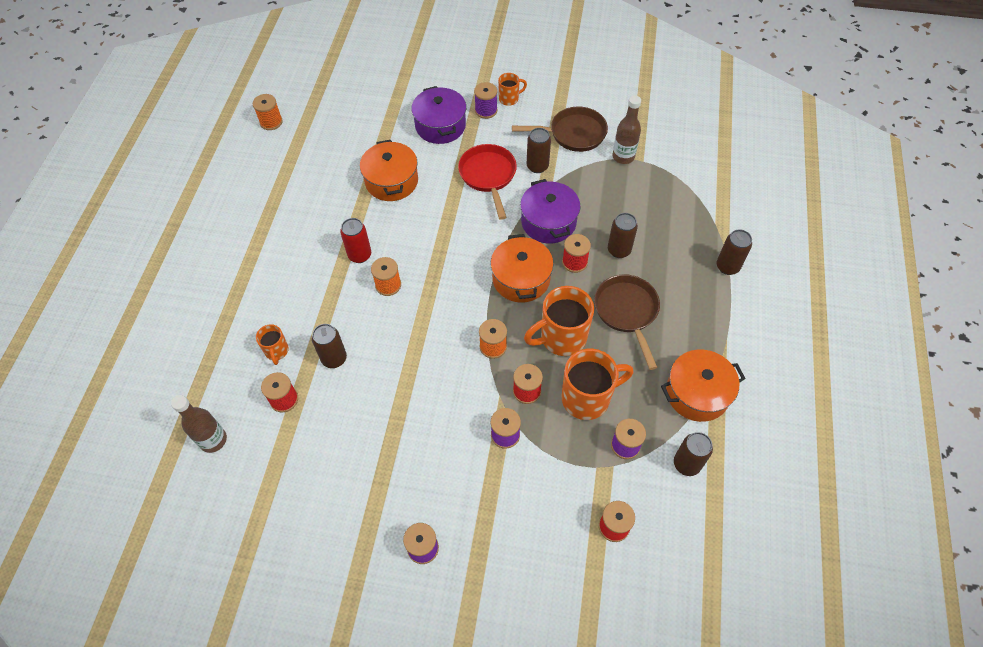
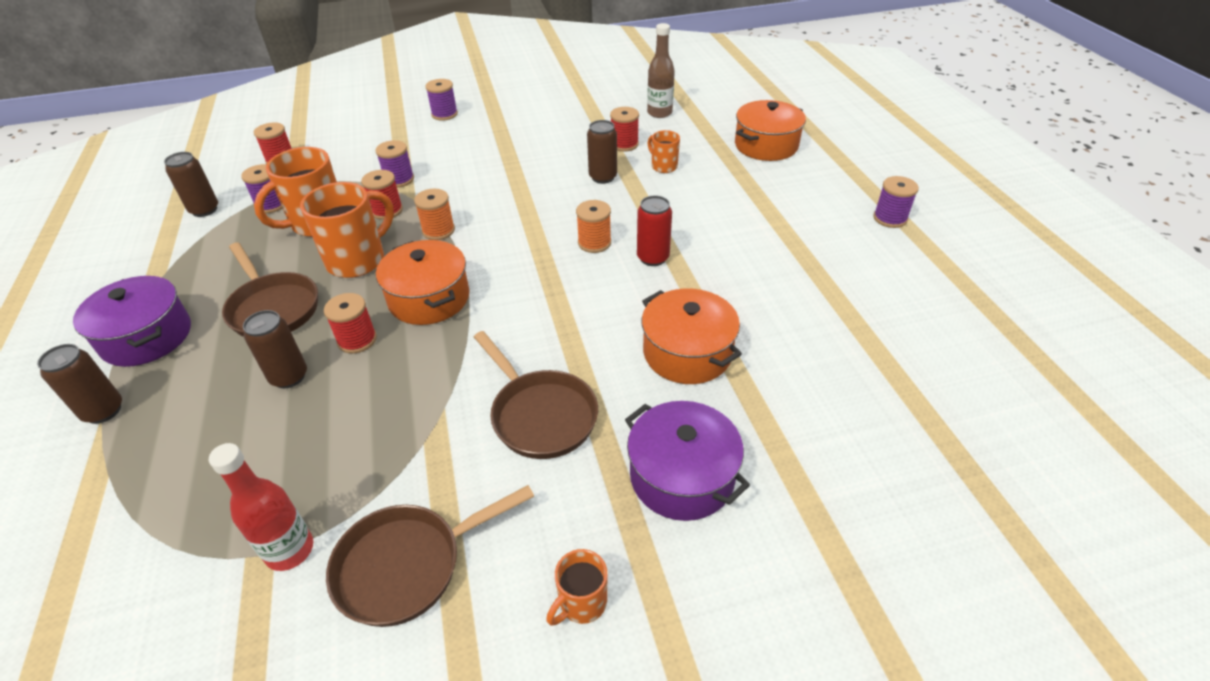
camera: 155 degrees right, 15 degrees down
orange spool [253,94,283,130] -> none
red pan [458,144,517,220] -> brown pan [474,331,598,459]
purple spool [474,82,497,119] -> purple spool moved to [873,176,919,228]
purple pot [520,179,580,243] -> purple pot moved to [73,276,191,367]
brown can [527,128,551,173] -> none
brown bottle [613,95,641,164] -> red bottle [209,443,313,571]
orange pot [661,350,746,422] -> orange pot moved to [735,100,806,161]

